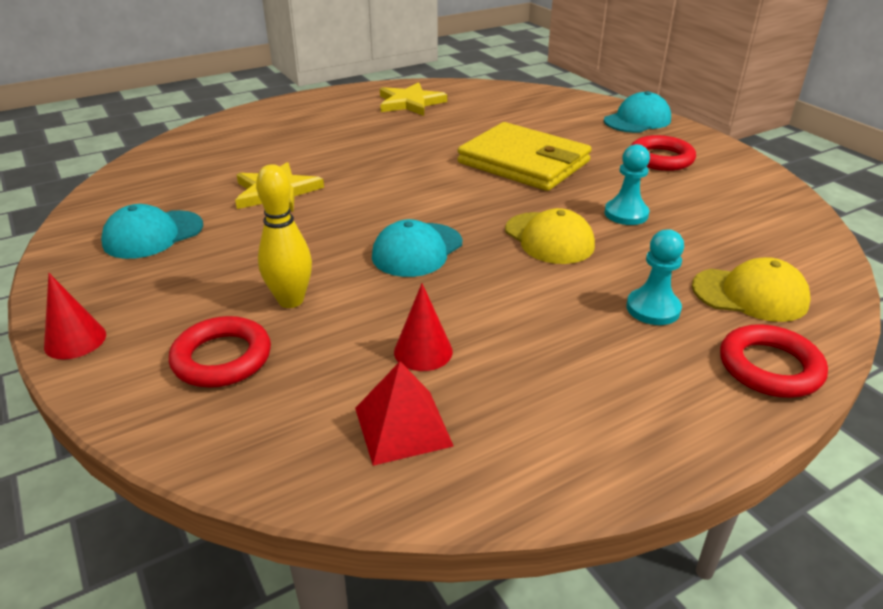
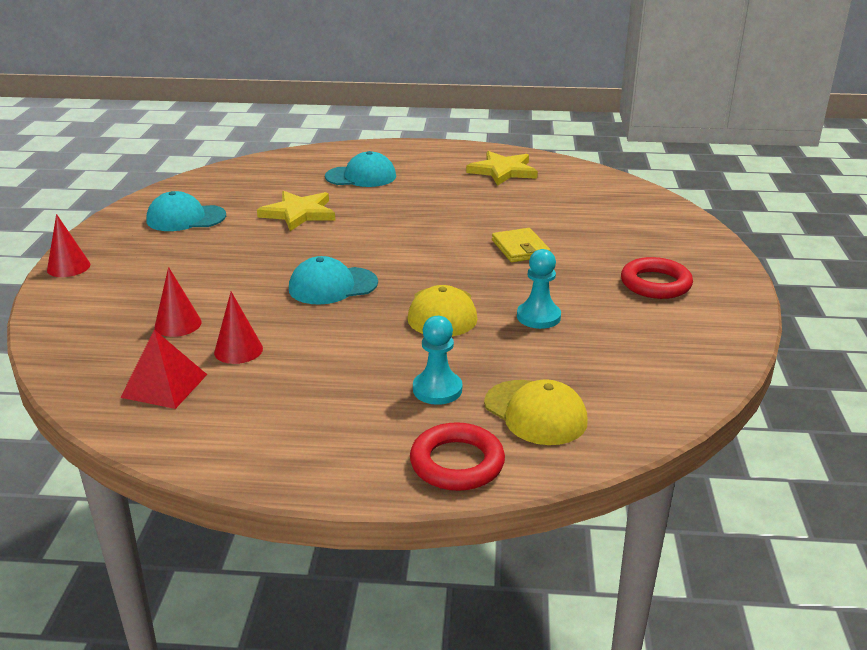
camera: 35 degrees right, 5 degrees down
red ring [169,316,271,388] -> none
yellow bowling pin [256,164,312,308] -> none
yellow wallet [457,122,592,191] -> yellow wallet [492,228,551,262], size x0.50
turquoise cap [604,91,671,133] -> turquoise cap moved to [325,151,396,187]
none -> red cone [155,267,202,337]

